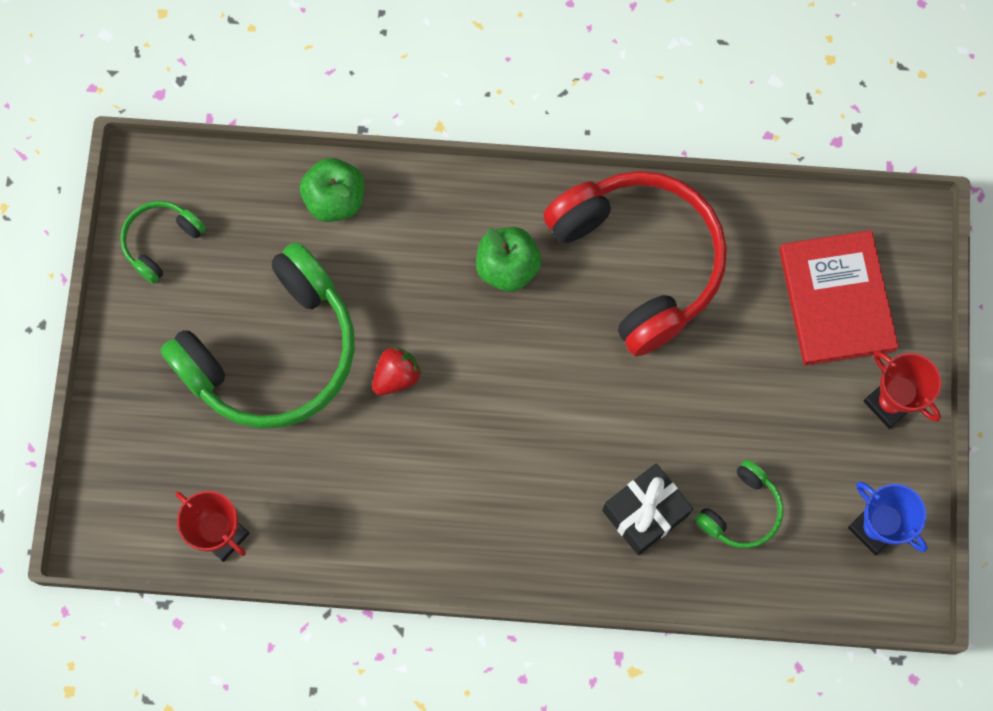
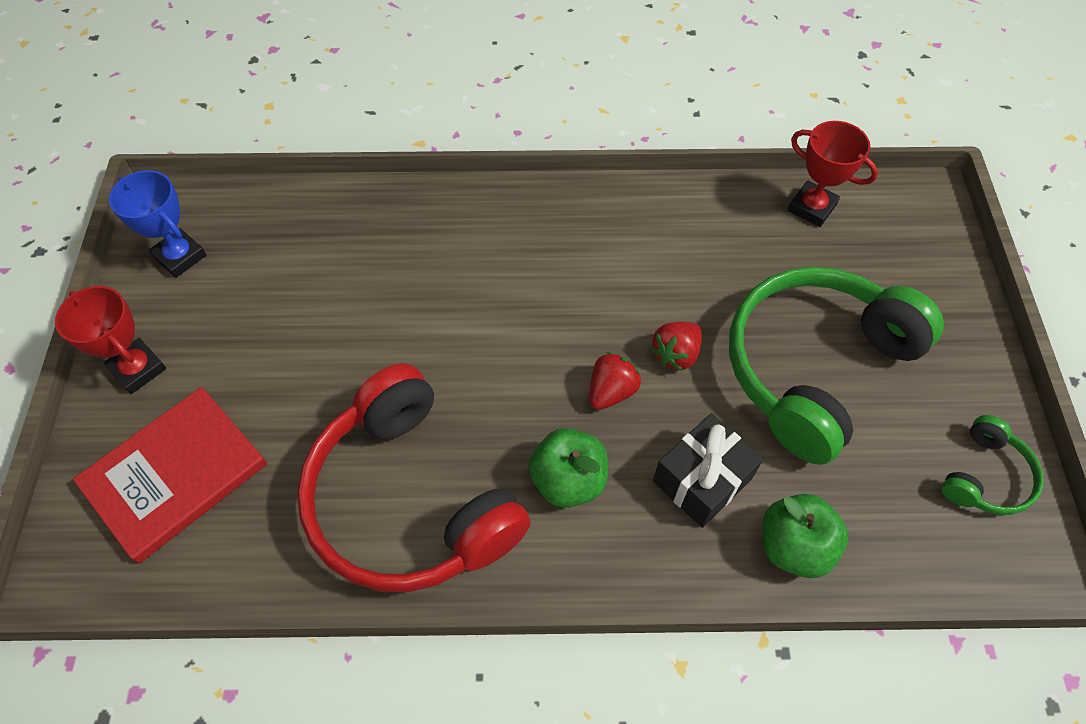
camera: 175 degrees right, 15 degrees down
black gift [602,463,693,555] -> black gift moved to [653,413,763,528]
green headphones [695,460,783,548] -> none
red book [779,230,899,365] -> red book turned 60 degrees clockwise [73,387,267,563]
none -> red strawberry [589,352,641,410]

